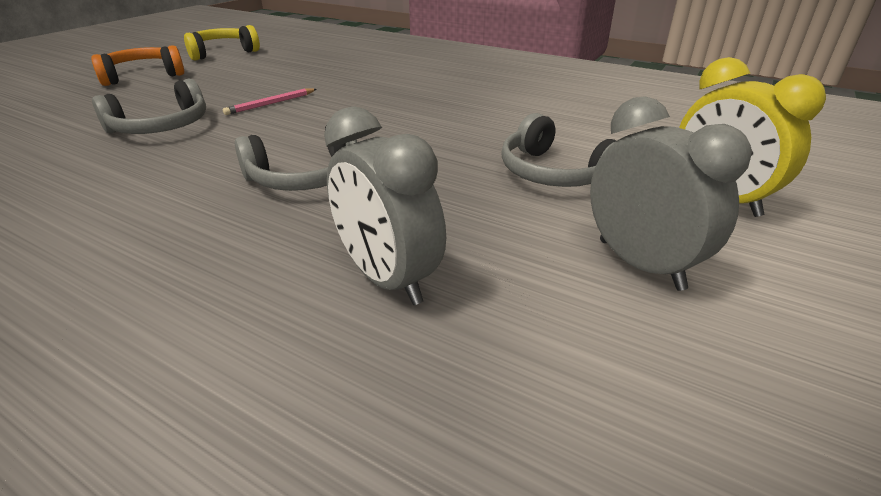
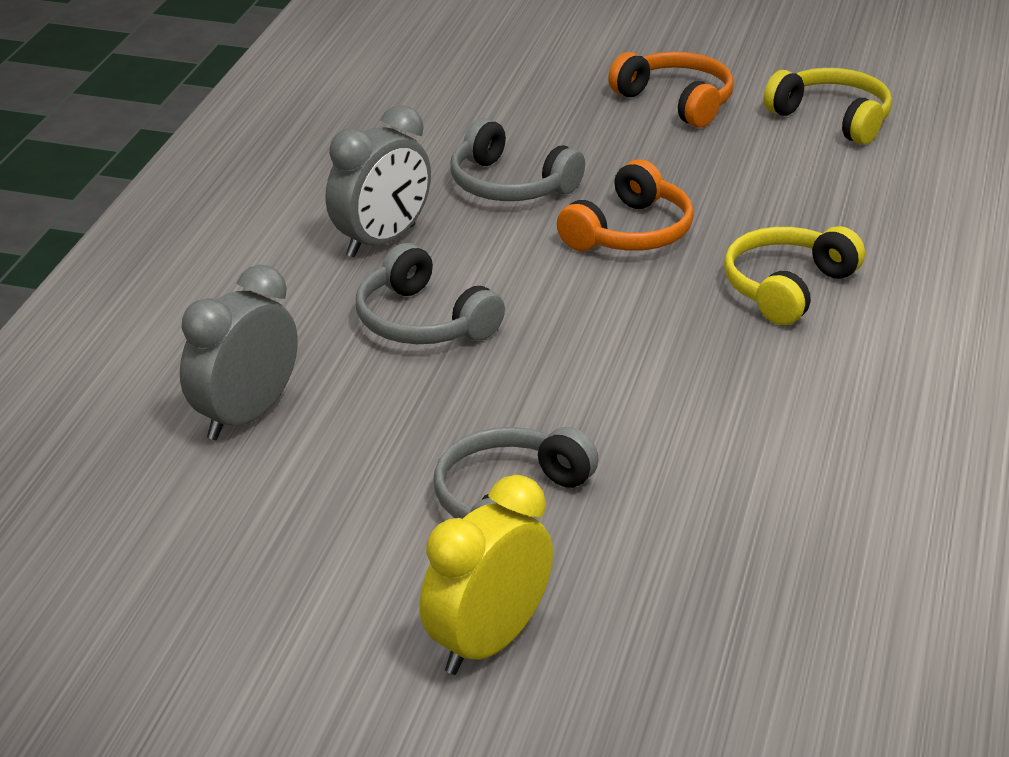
camera: 75 degrees right, 0 degrees up
pink pencil [223,89,316,115] -> orange headphones [557,159,694,251]
grey clock [590,96,752,291] -> grey clock moved to [325,105,431,257]
none -> yellow headphones [724,226,865,325]

